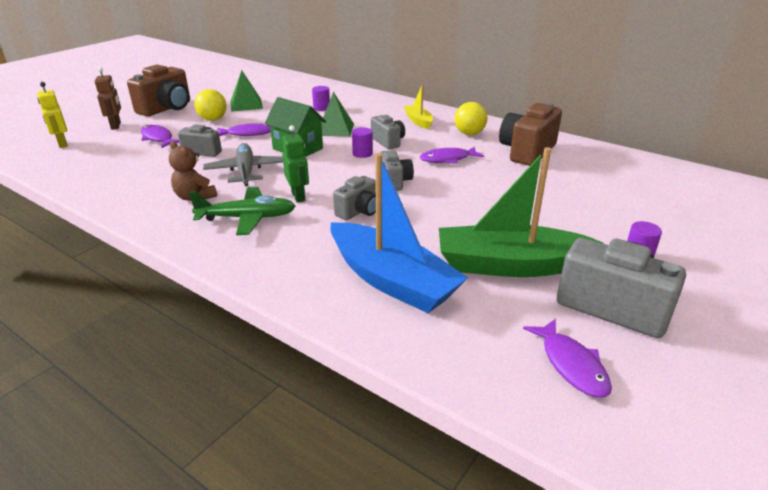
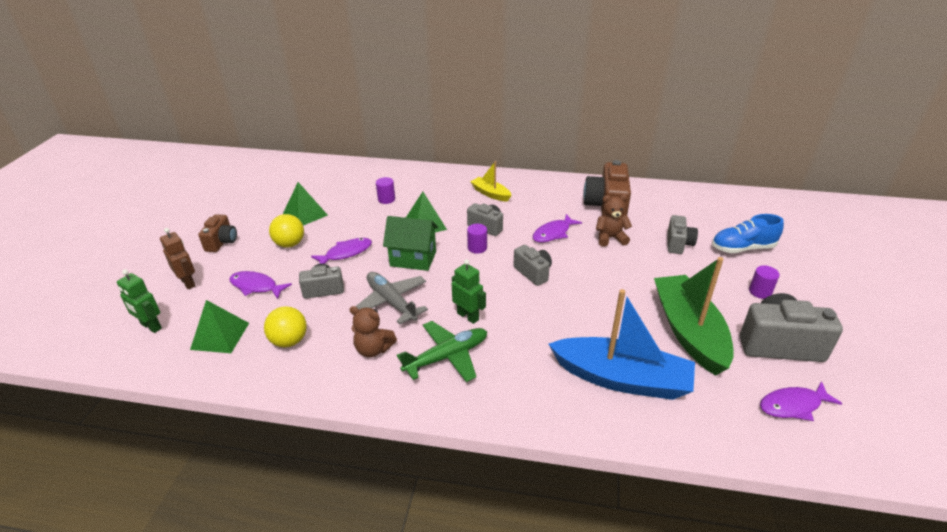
camera: 25 degrees left, 5 degrees up
yellow robot [37,82,68,148] -> green robot [117,269,162,333]
brown camera [127,64,190,116] -> brown camera [198,214,237,252], size x0.58
grey camera [333,176,376,220] -> grey camera moved to [667,215,698,254]
green boat [439,147,604,277] -> green boat turned 105 degrees clockwise [654,257,734,376]
yellow ball [454,102,488,135] -> yellow ball moved to [264,306,307,347]
purple fish [523,319,612,398] -> purple fish turned 120 degrees clockwise [760,381,843,421]
none -> green pyramid [190,300,249,353]
none -> brown teddy bear [596,194,632,247]
none -> blue shoe [712,214,784,253]

